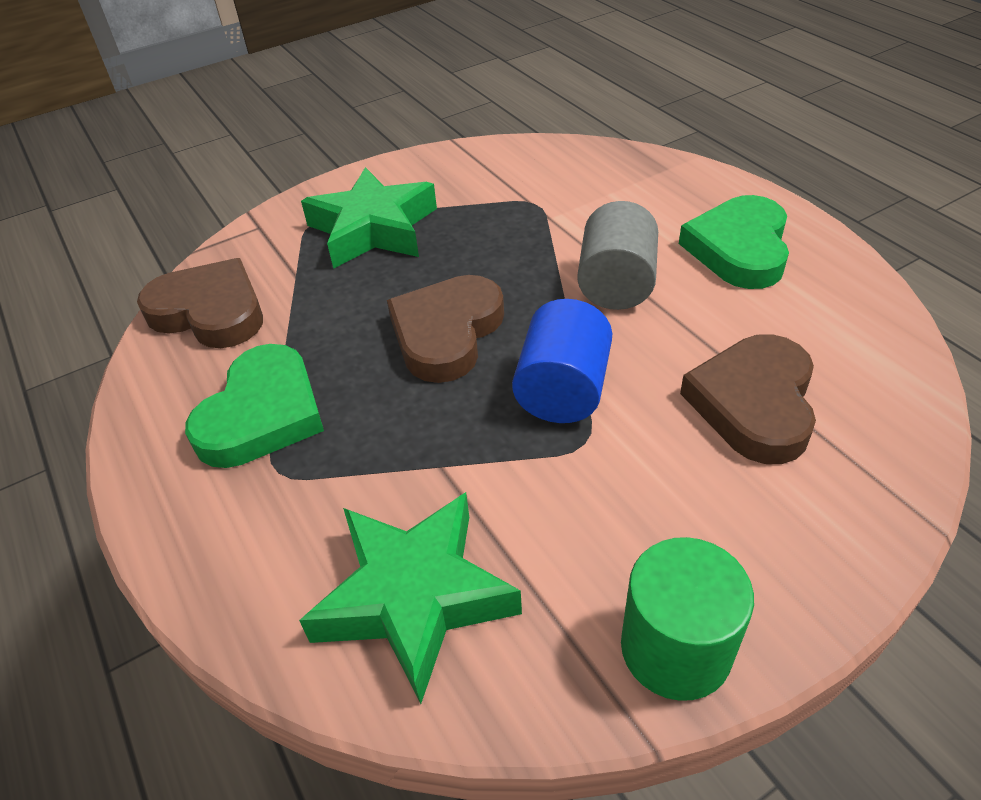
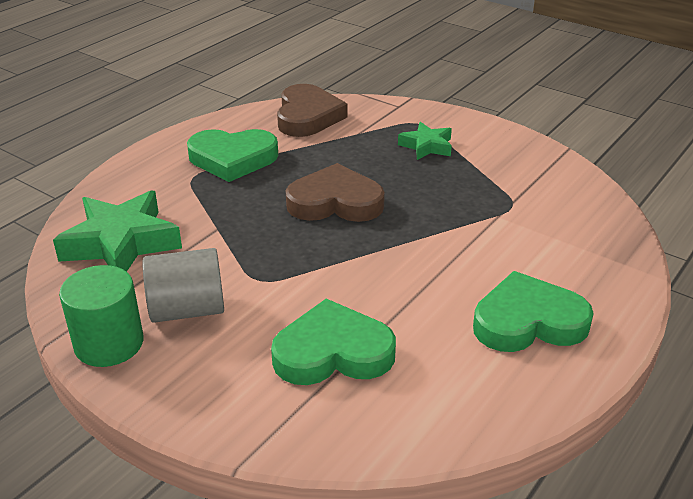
camera: 65 degrees right, 10 degrees down
green star [301,167,437,269] -> green star [398,122,452,160], size x0.55
blue cylinder [512,299,612,423] -> none
grey cylinder [577,201,658,310] -> grey cylinder moved to [143,248,224,323]
brown heart [680,334,816,464] -> green heart [271,299,396,385]

